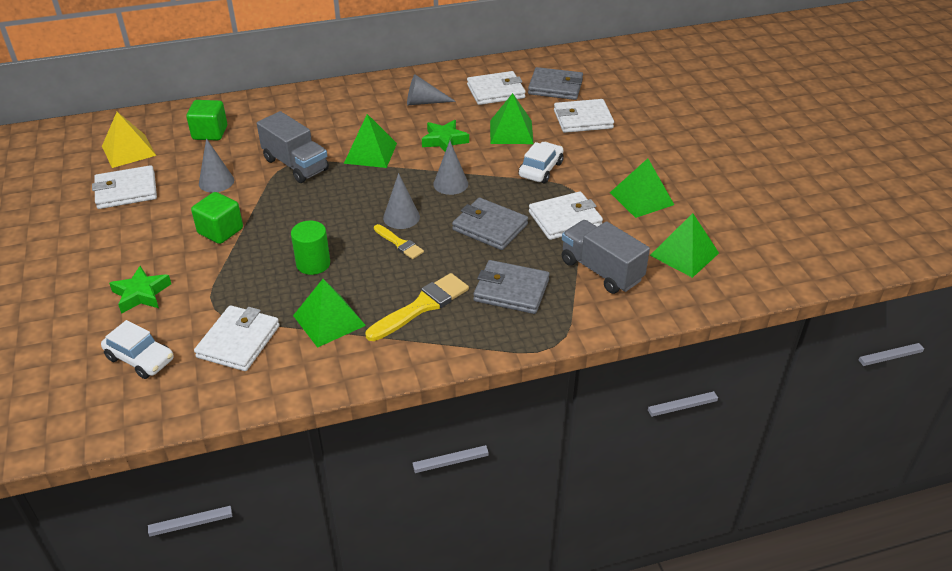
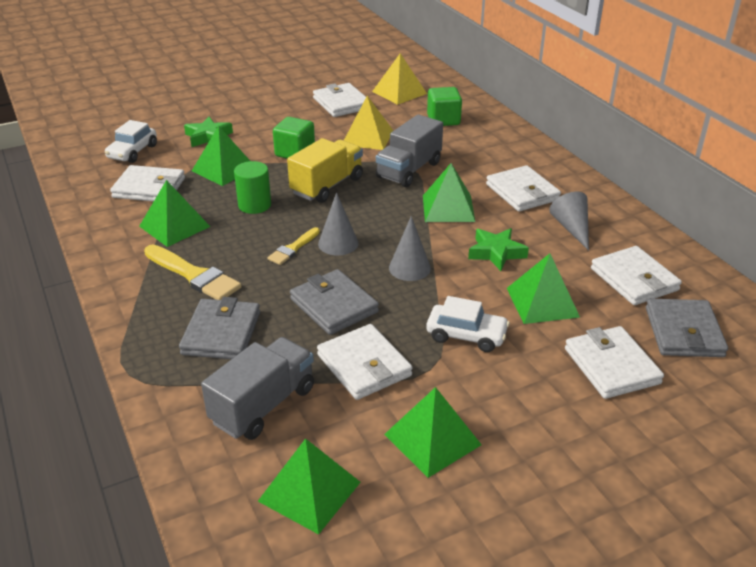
camera: 80 degrees right, 5 degrees down
grey cone [199,138,234,193] -> yellow pyramid [344,96,393,150]
grey wallet [452,198,528,250] -> grey wallet turned 60 degrees counterclockwise [290,269,379,335]
none -> green pyramid [192,126,250,186]
none -> yellow truck [287,138,363,203]
none -> white wallet [486,165,561,212]

